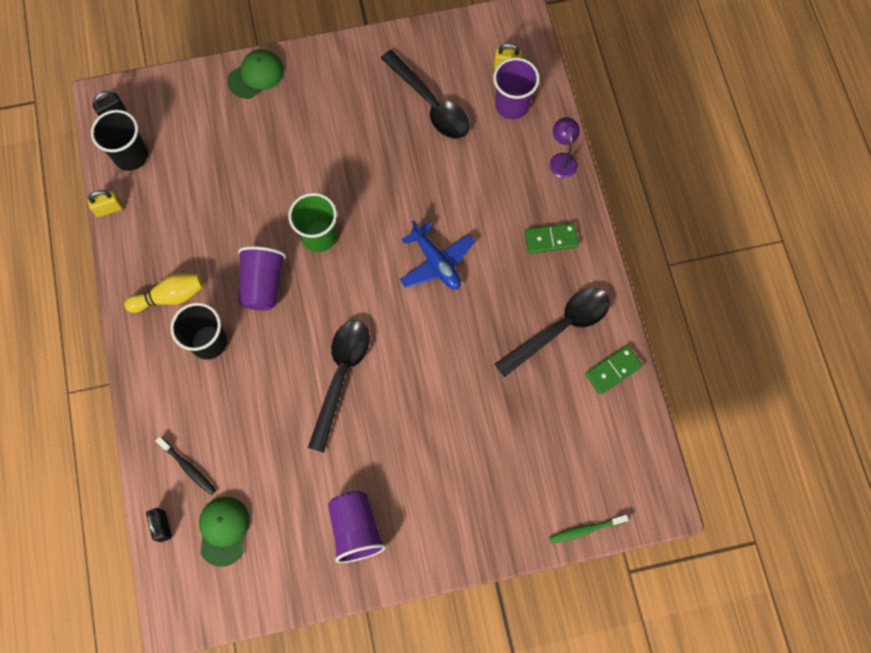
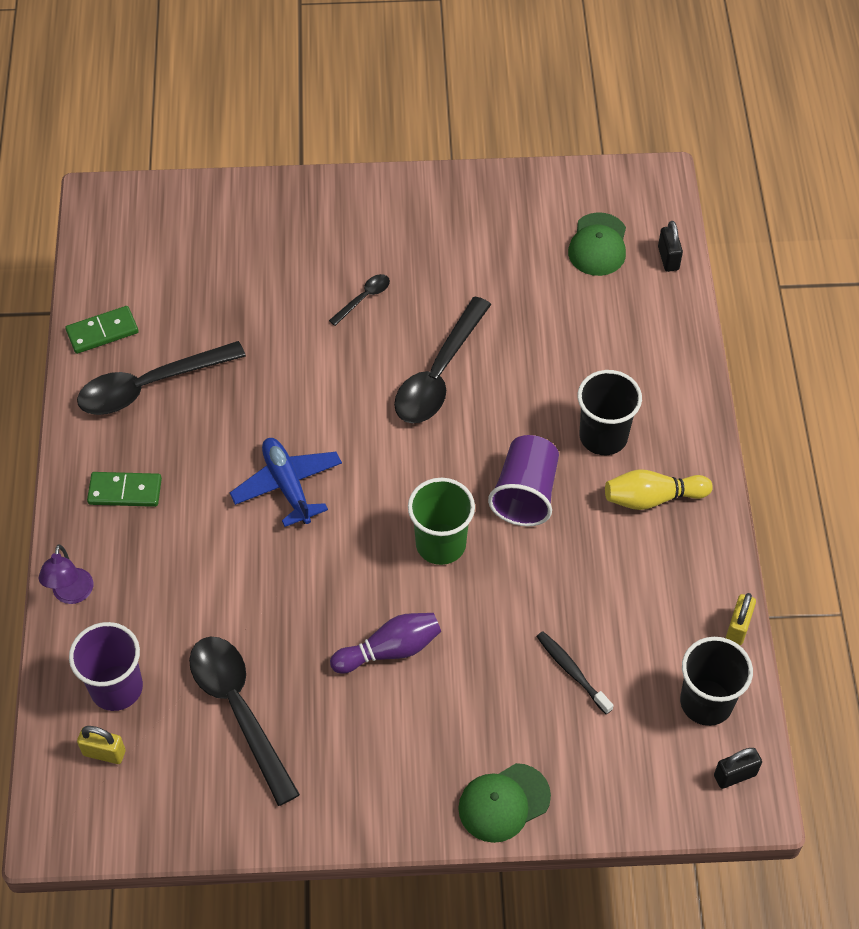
camera: 170 degrees left, 15 degrees down
yellow padlock [87,190,123,217] -> yellow padlock turned 60 degrees counterclockwise [726,593,756,645]
black toothbrush [155,437,216,495] -> black toothbrush moved to [537,631,614,714]
purple cup [328,491,386,563] -> none
green toothbrush [549,515,629,544] -> none
none -> black spoon [329,274,390,326]
none -> purple bowling pin [330,613,441,674]

